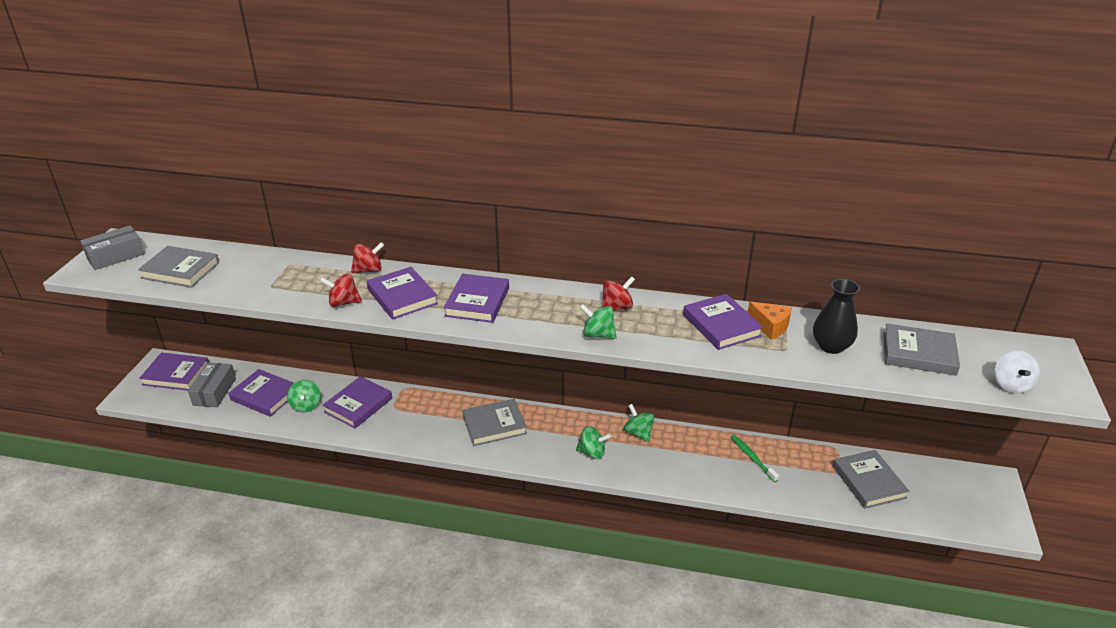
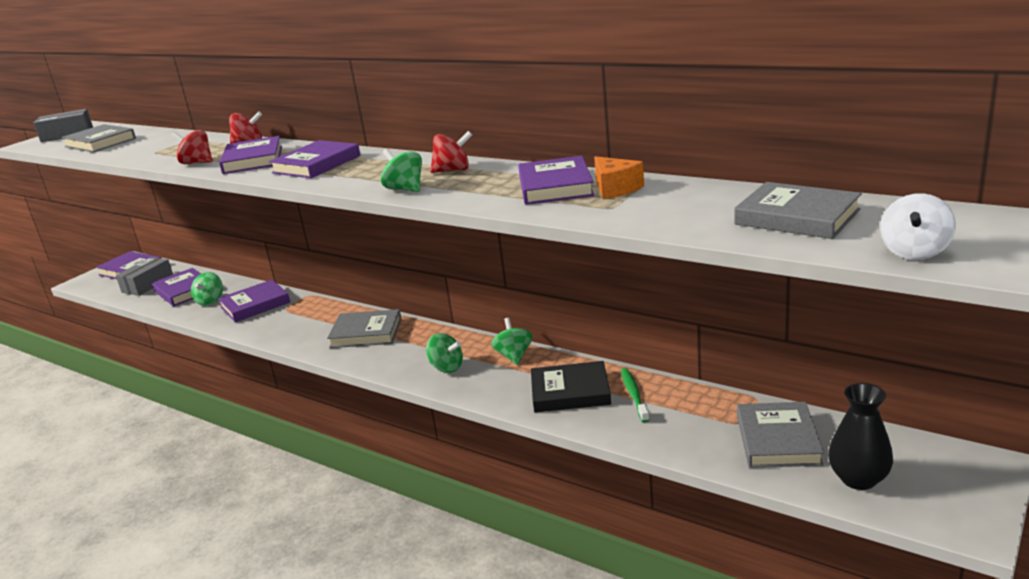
camera: 25 degrees right, 10 degrees down
black vase [813,279,860,354] -> black vase moved to [828,383,893,490]
none -> black book [531,361,611,413]

